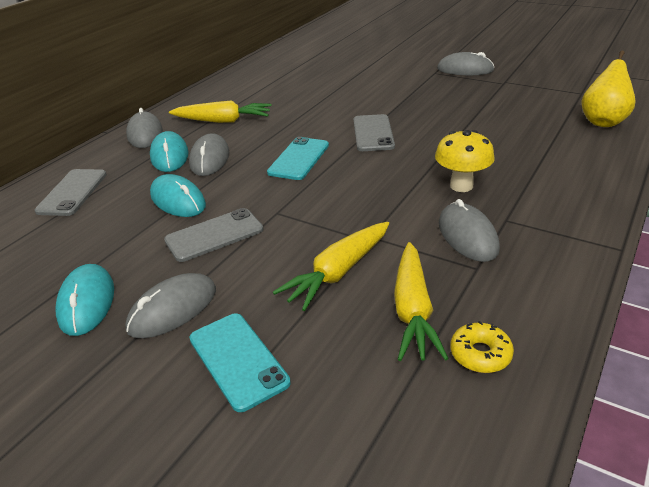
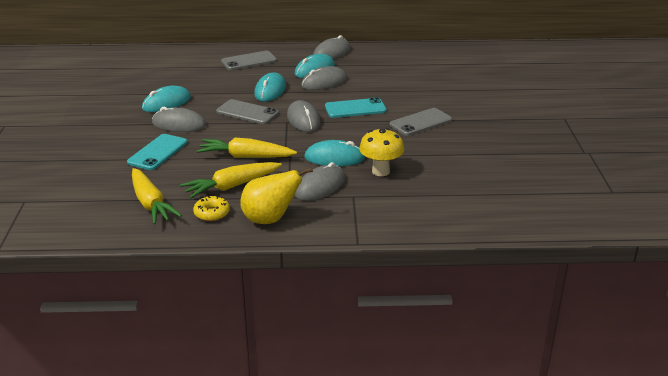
camera: 55 degrees right, 5 degrees down
yellow carrot [169,100,271,123] -> yellow carrot moved to [132,168,182,225]
grey mouse [437,52,494,75] -> grey mouse moved to [287,100,320,132]
yellow pear [581,50,635,127] -> yellow pear moved to [240,167,313,224]
none -> turquoise mouse [304,140,365,166]

